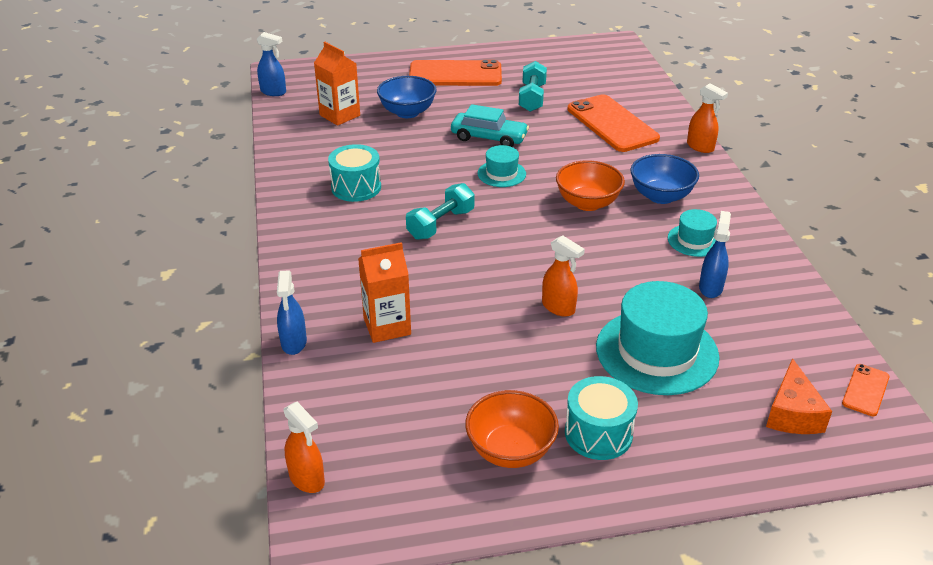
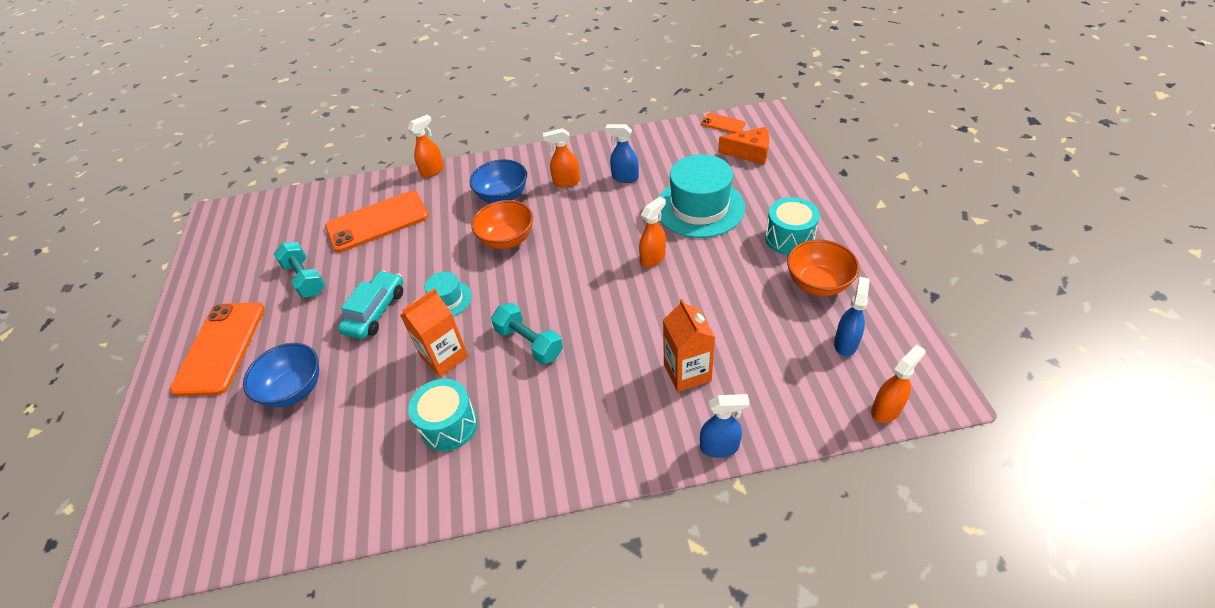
camera: 85 degrees left, 10 degrees up
blue spray bottle [257,32,286,96] -> blue spray bottle moved to [834,277,870,357]
orange carton [314,42,360,126] -> orange carton moved to [400,288,468,377]
turquoise dumbbell [519,61,547,112] -> turquoise dumbbell turned 45 degrees clockwise [273,242,326,298]
turquoise hat [668,209,717,257] -> orange spray bottle [543,128,580,187]

